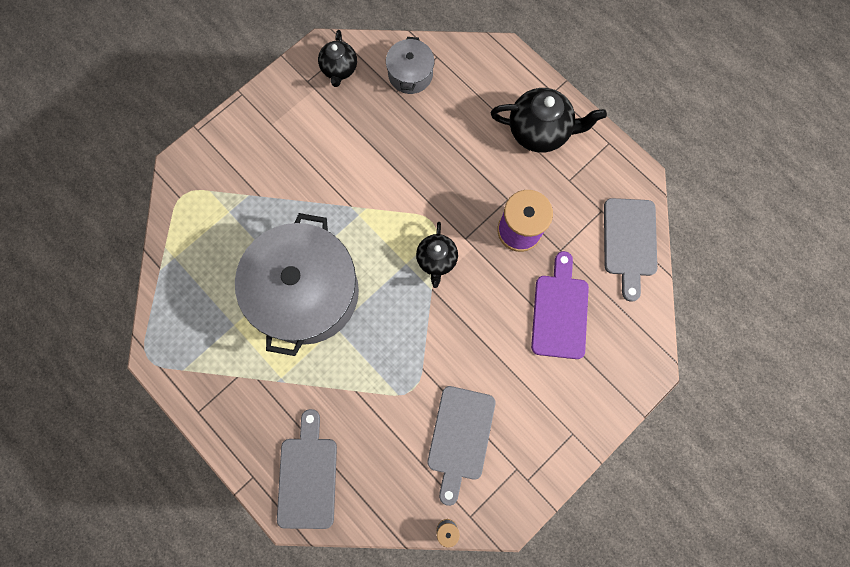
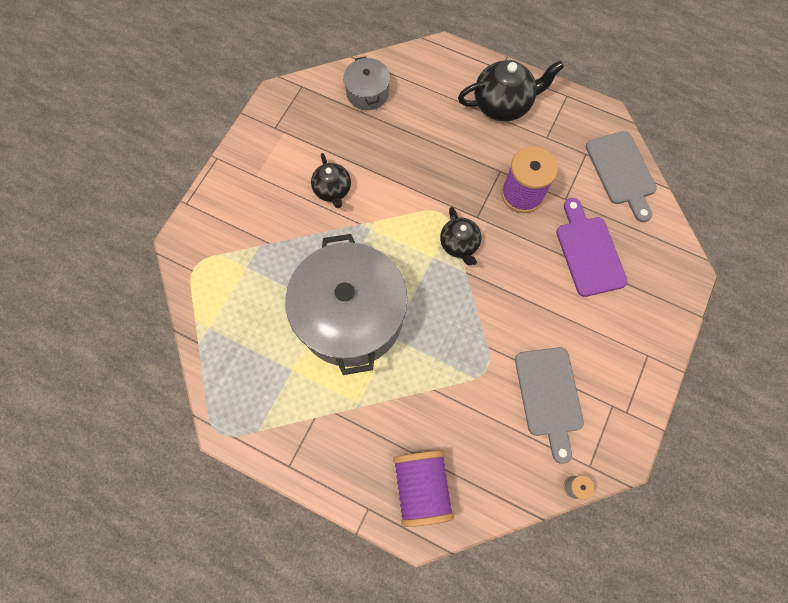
camera: 20 degrees left, 5 degrees down
grey cutting board [277,409,337,529] -> purple spool [393,450,454,527]
black teapot [318,30,357,87] -> black teapot moved to [311,153,351,208]

